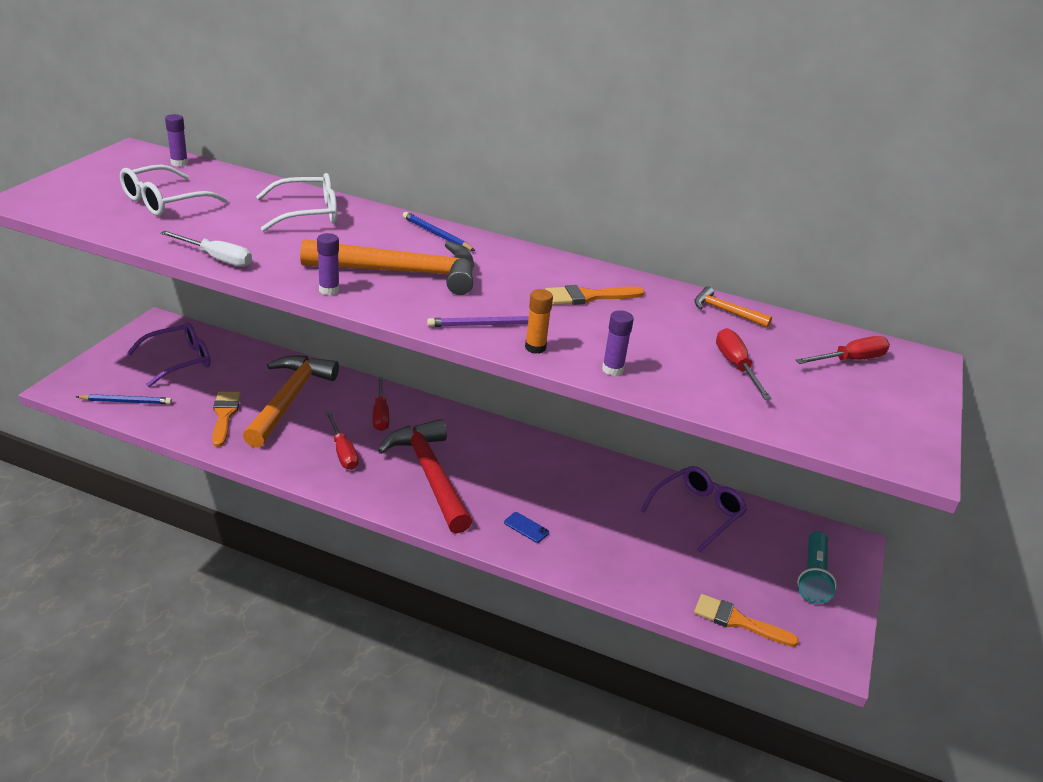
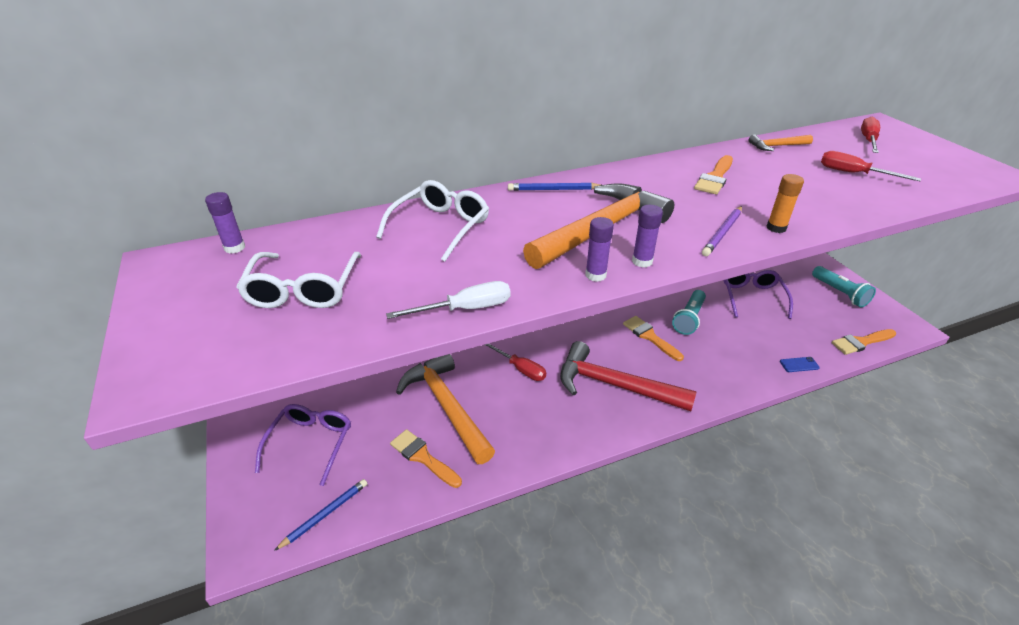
camera: 40 degrees left, 5 degrees up
red screwdriver [326,411,358,470] -> none
blue phone [504,512,549,543] -> blue phone moved to [780,357,820,372]
purple glue stick [602,310,634,376] -> purple glue stick moved to [632,205,663,268]
none -> orange brush [623,316,684,361]
none -> turquoise flashlight [672,290,706,335]

